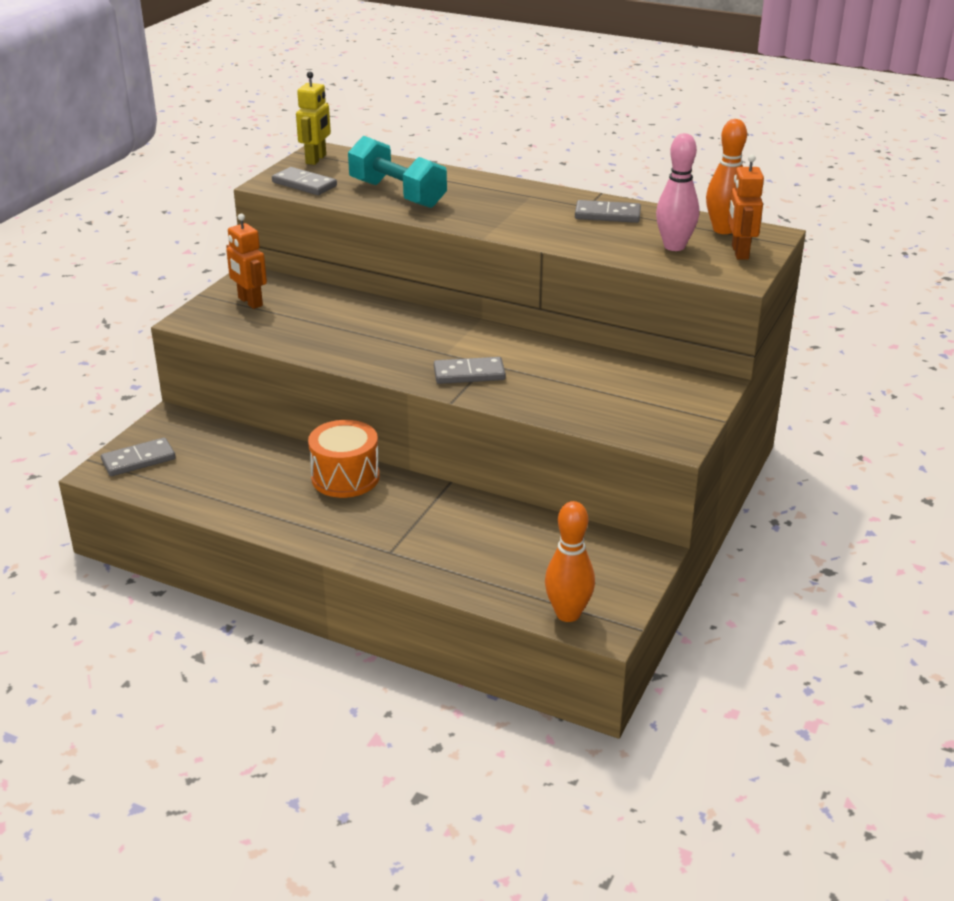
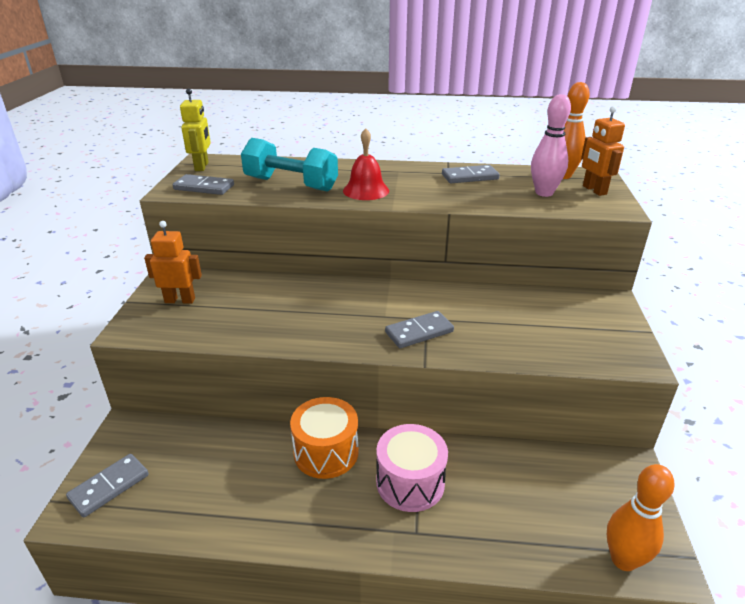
camera: 20 degrees left, 0 degrees up
orange robot [226,214,267,309] -> orange robot turned 150 degrees clockwise [144,221,202,304]
none -> red bell [343,128,389,200]
none -> pink drum [376,424,448,512]

